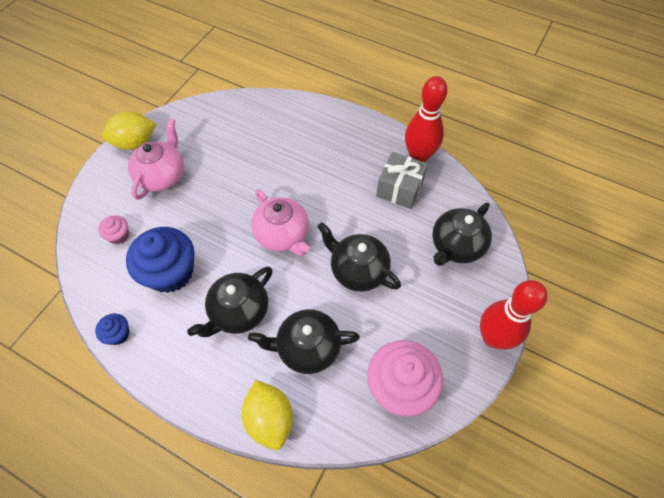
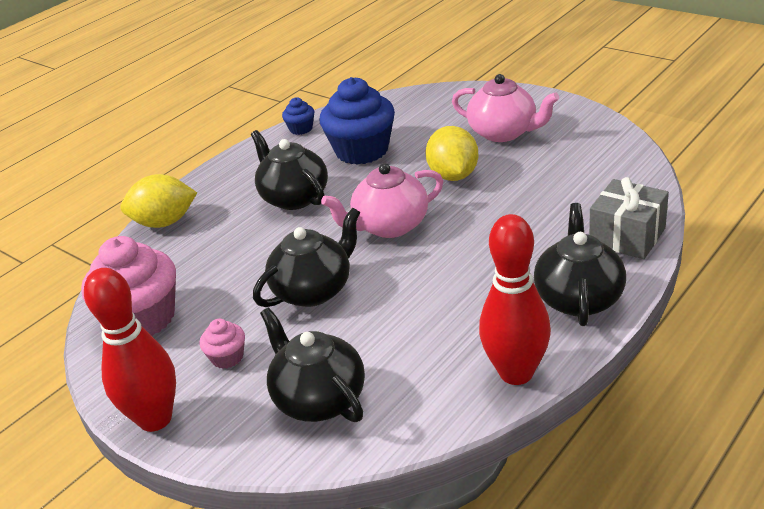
camera: 105 degrees right, 25 degrees down
pink cupcake [98,215,129,244] -> pink cupcake moved to [200,319,245,369]
yellow lemon [102,111,156,150] -> yellow lemon moved to [425,126,479,181]
black teapot [248,309,360,374] -> black teapot moved to [534,203,626,326]
grey gift [376,152,428,209] -> grey gift moved to [589,177,669,259]

